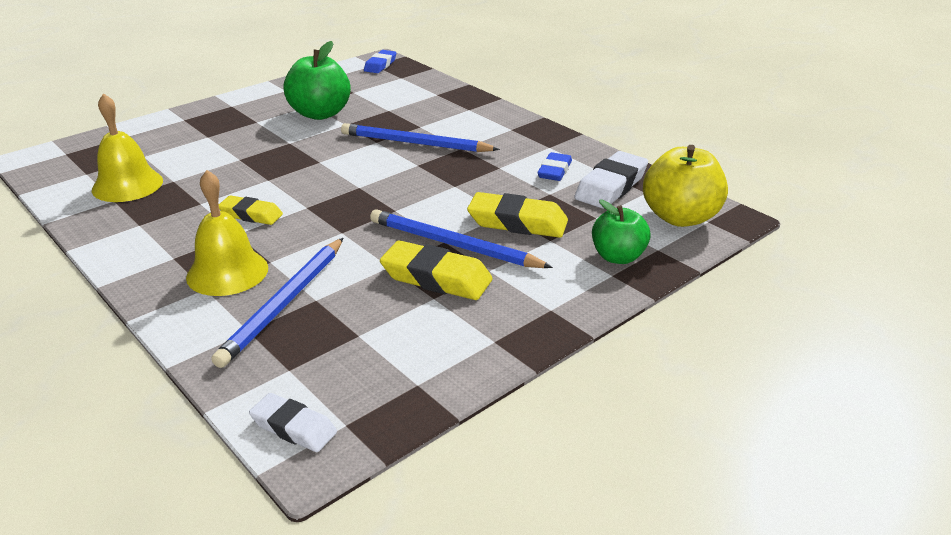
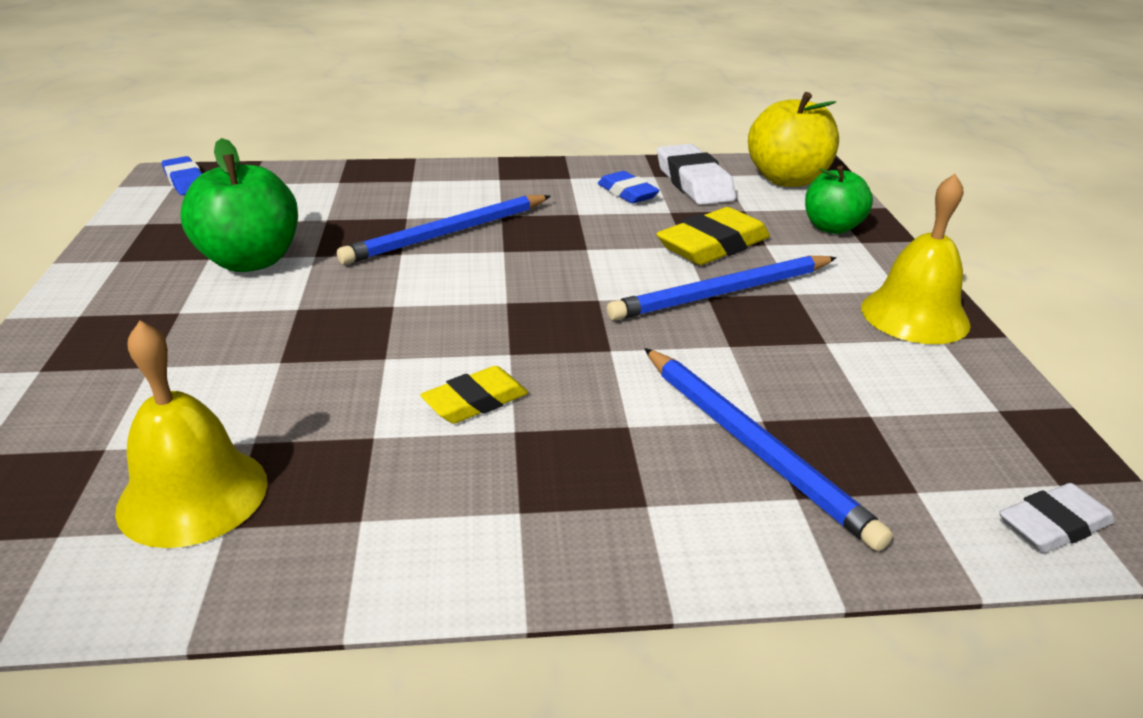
camera: 55 degrees left, 0 degrees up
yellow bell [186,170,268,296] -> yellow bell moved to [861,174,971,344]
yellow eraser [380,240,493,300] -> none

